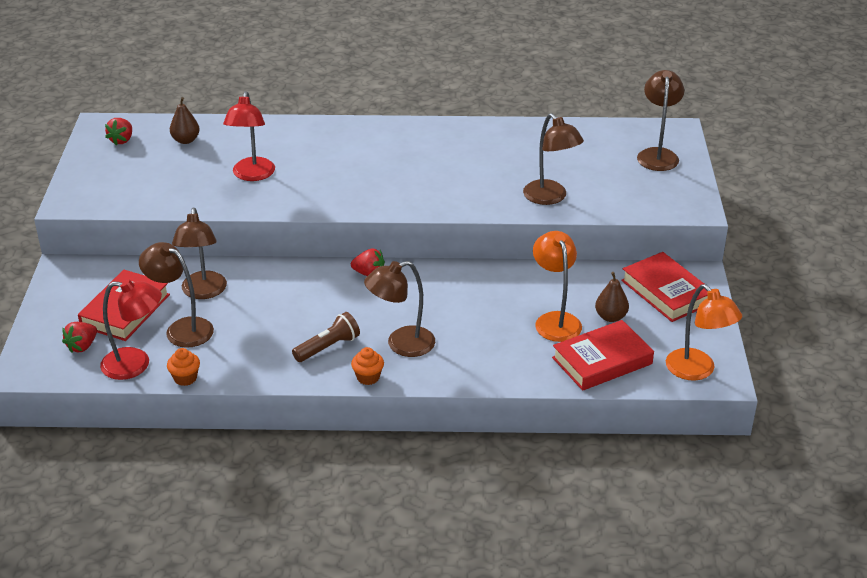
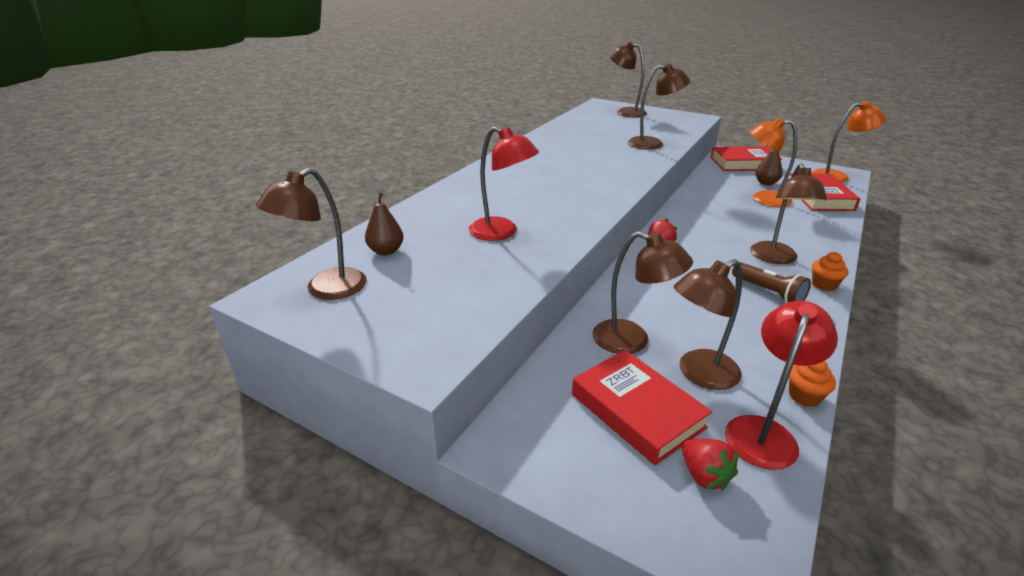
camera: 60 degrees left, 5 degrees down
red strawberry [105,118,132,145] -> brown lamp [256,168,366,300]
brown flashlight [292,312,360,362] -> brown flashlight turned 150 degrees clockwise [732,262,811,303]

